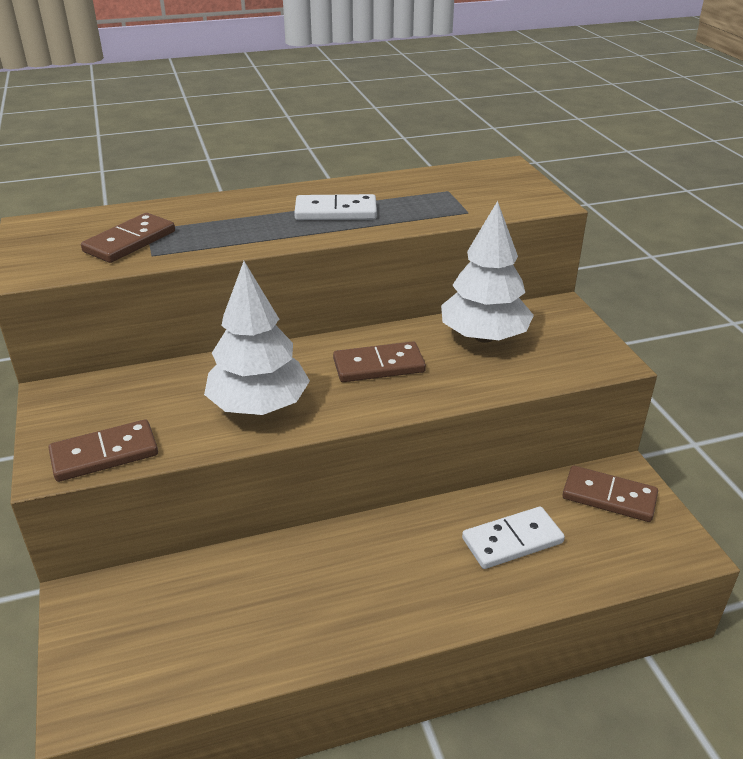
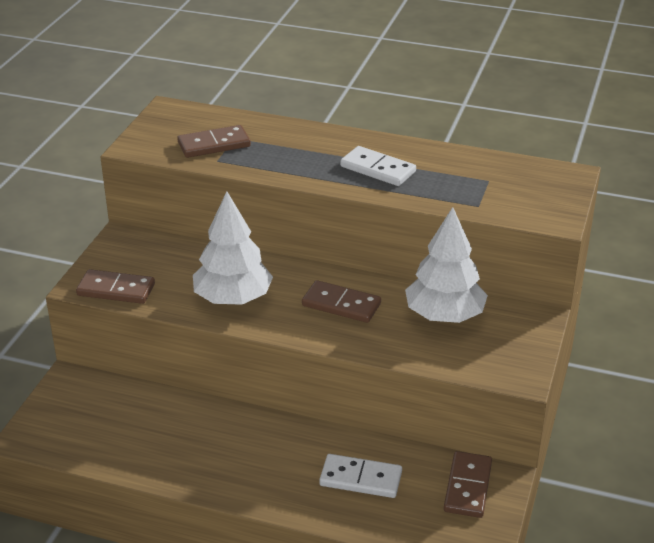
camera: 35 degrees right, 0 degrees up
brown domino [563,466,658,522] -> brown domino turned 45 degrees clockwise [444,451,492,518]

